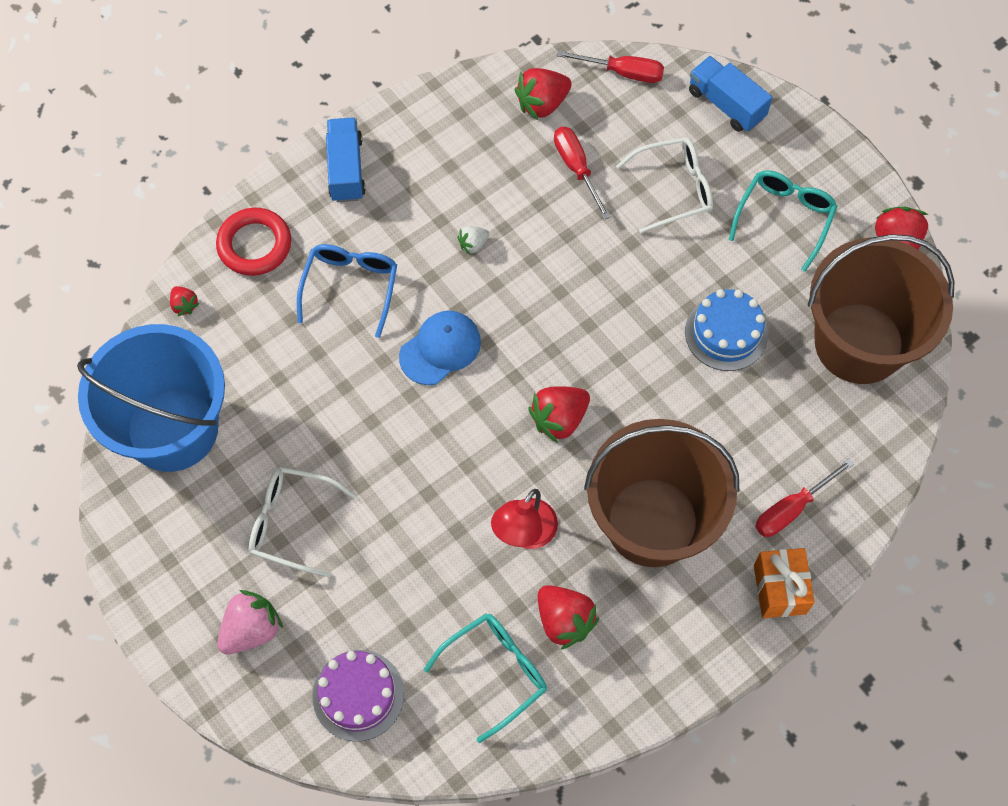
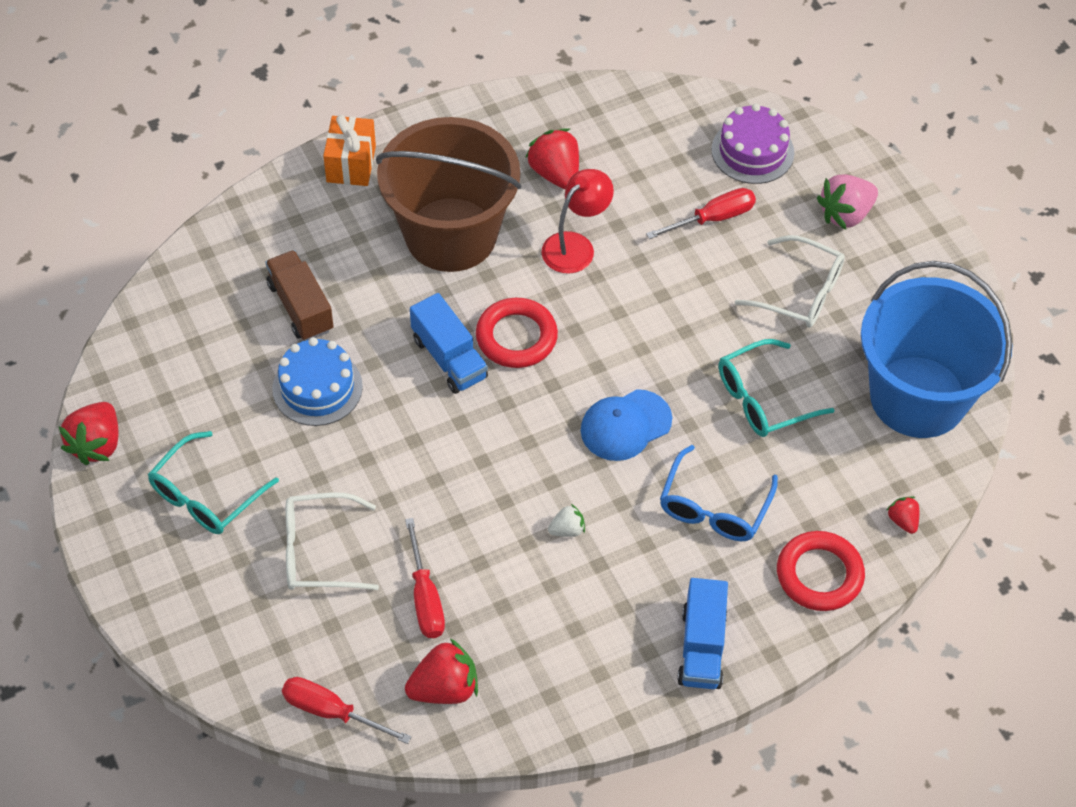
camera: 170 degrees left, 10 degrees down
turquoise glasses [424,613,547,743] -> turquoise glasses moved to [719,339,834,437]
red strawberry [528,386,590,443] -> red ring [476,298,558,368]
blue truck [689,56,772,132] -> blue truck moved to [410,293,488,394]
red screwdriver [755,458,854,537] -> red screwdriver moved to [646,188,756,239]
brown bucket [808,234,955,384] -> none
none -> brown truck [265,250,334,340]

